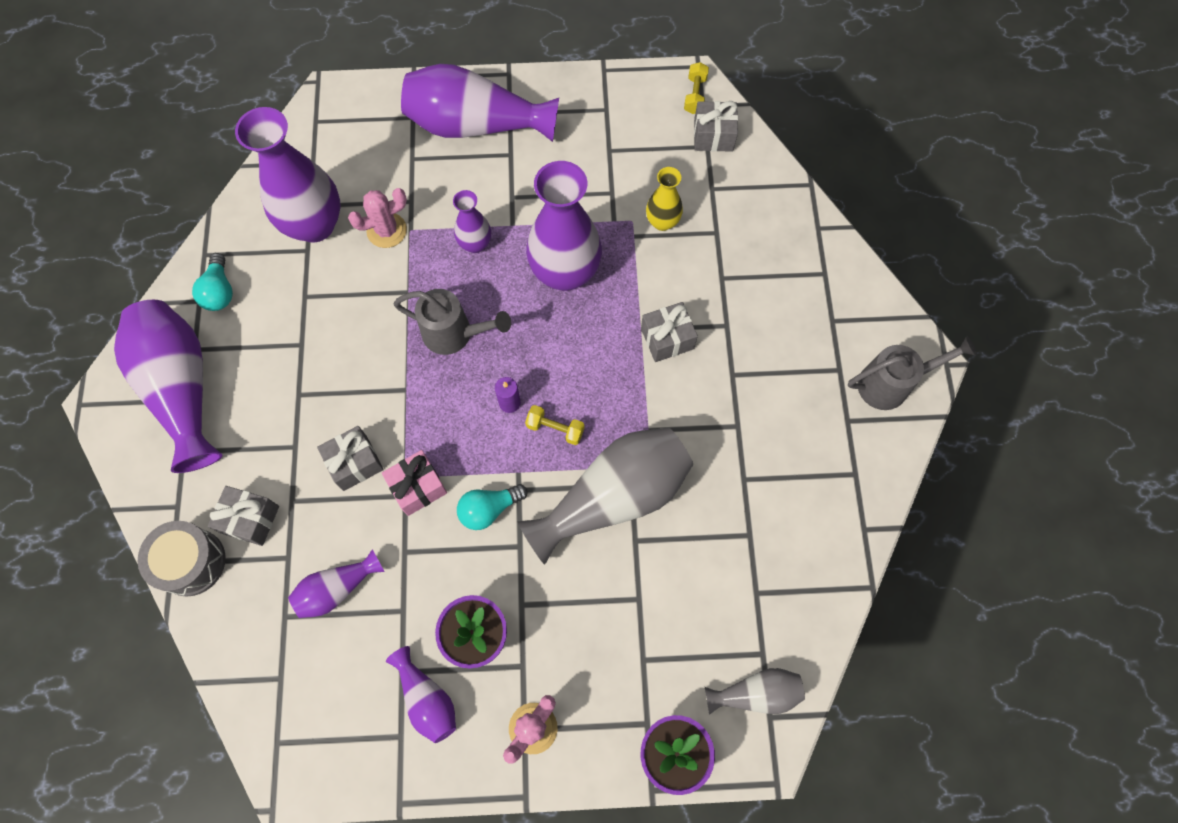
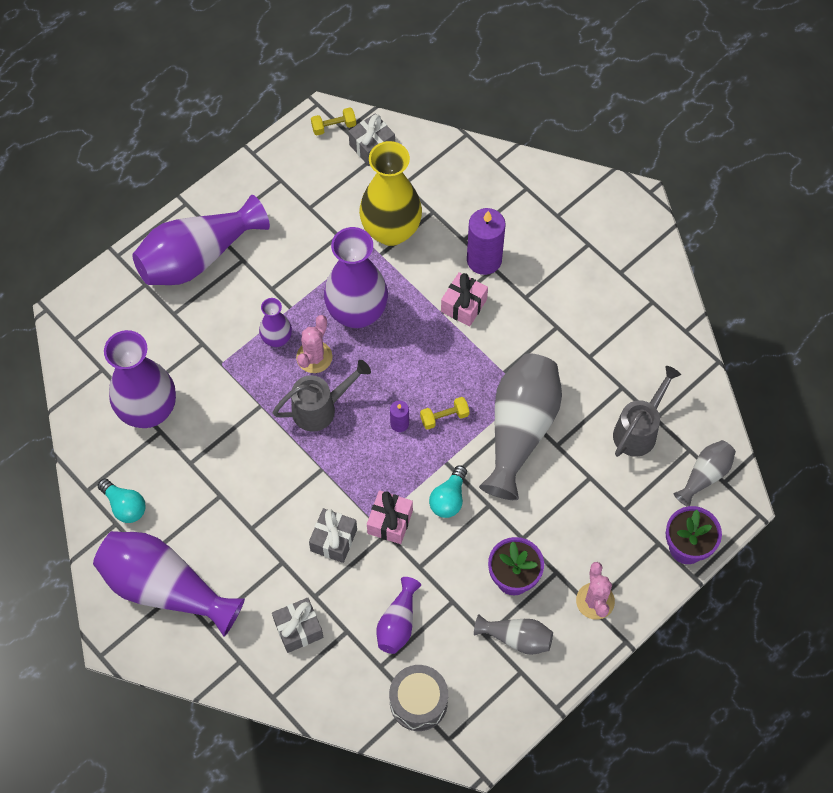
camera: 40 degrees left, 5 degrees down
grey drum [138,521,226,597] -> grey drum moved to [389,665,448,731]
pink cactus [348,188,407,248] -> pink cactus moved to [296,315,332,373]
purple vase [386,646,456,743] -> grey vase [474,614,553,655]
grey gift [641,302,698,362] -> pink gift [441,272,488,327]
yellow vase [646,167,683,231] -> yellow vase [359,141,422,246], size x1.97
yellow dumbbell [684,62,709,114] -> yellow dumbbell turned 75 degrees counterclockwise [311,107,356,135]
grey watering can [848,336,977,410] -> grey watering can moved to [613,366,681,457]
none -> purple candle [467,208,506,275]

